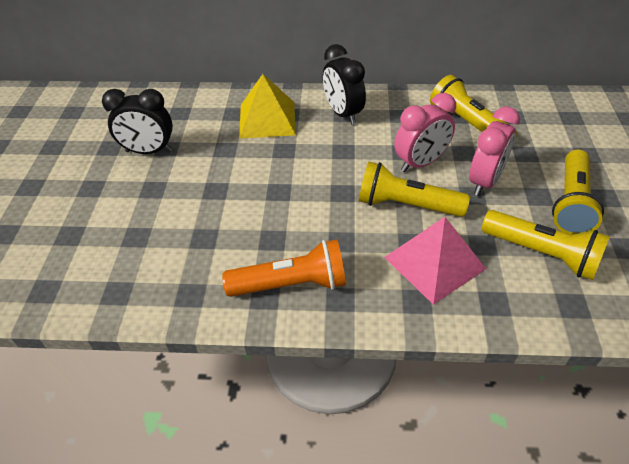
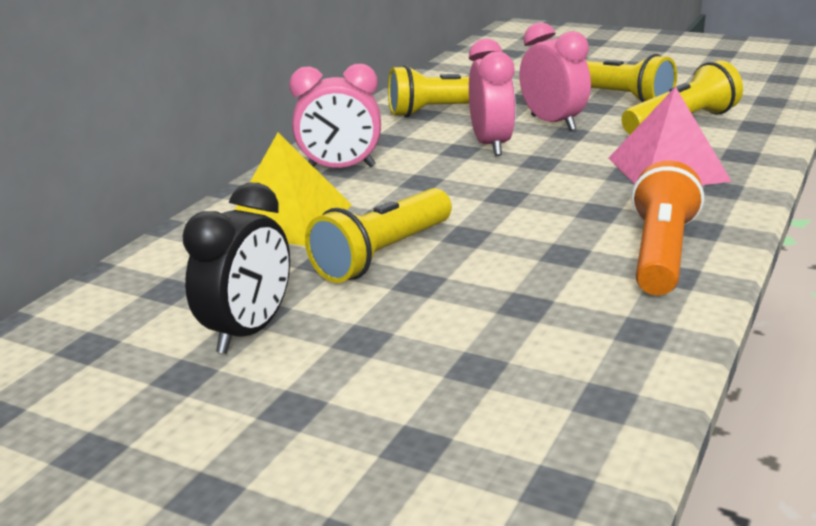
camera: 65 degrees left, 20 degrees down
black clock [323,44,366,125] -> pink clock [289,64,381,168]
yellow flashlight [359,161,470,217] -> yellow flashlight moved to [305,188,452,283]

